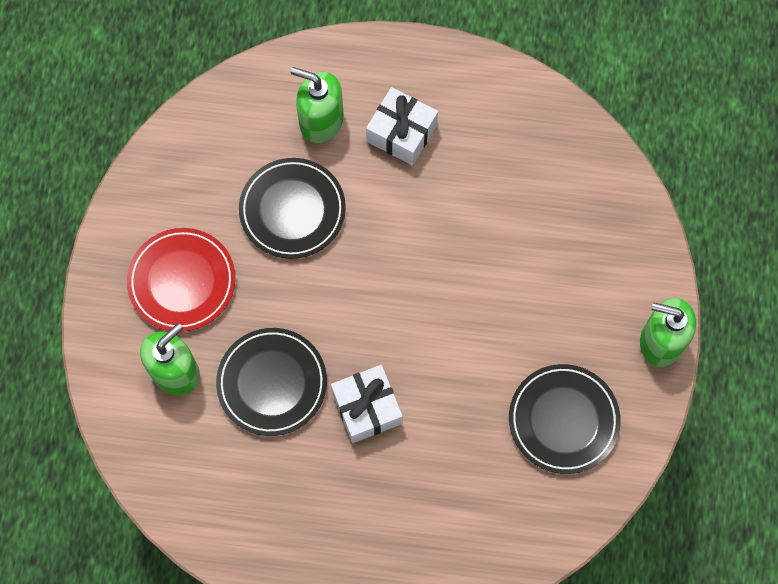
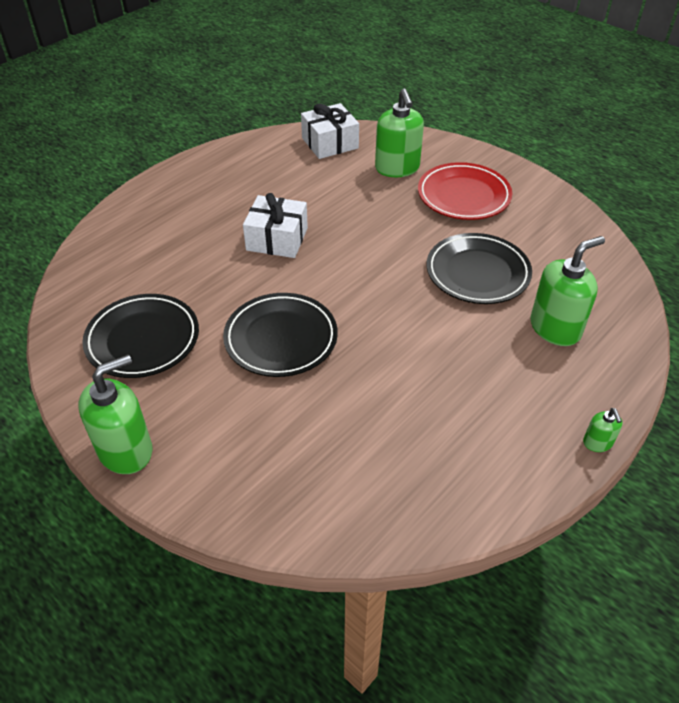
camera: 125 degrees right, 25 degrees down
black plate [216,328,327,436] -> black plate moved to [223,293,338,377]
white gift [366,87,438,166] -> white gift moved to [301,103,359,159]
none -> green soap dispenser [583,408,623,452]

